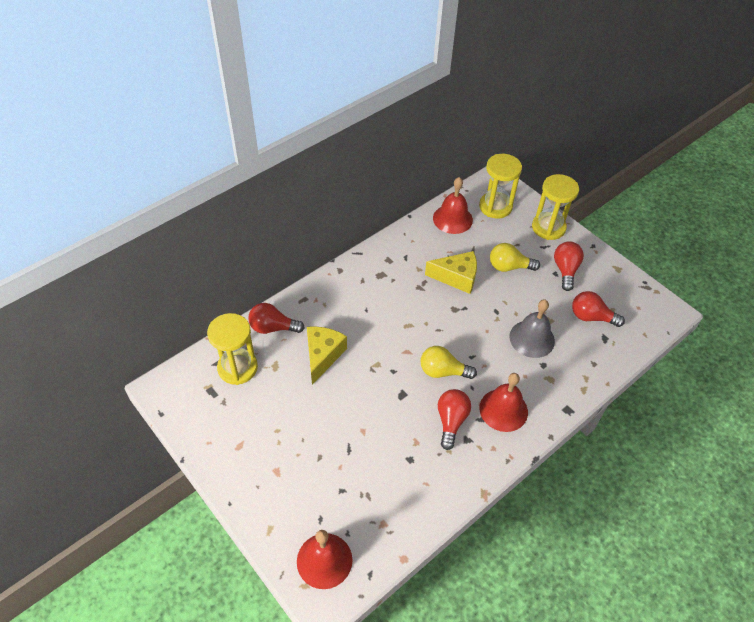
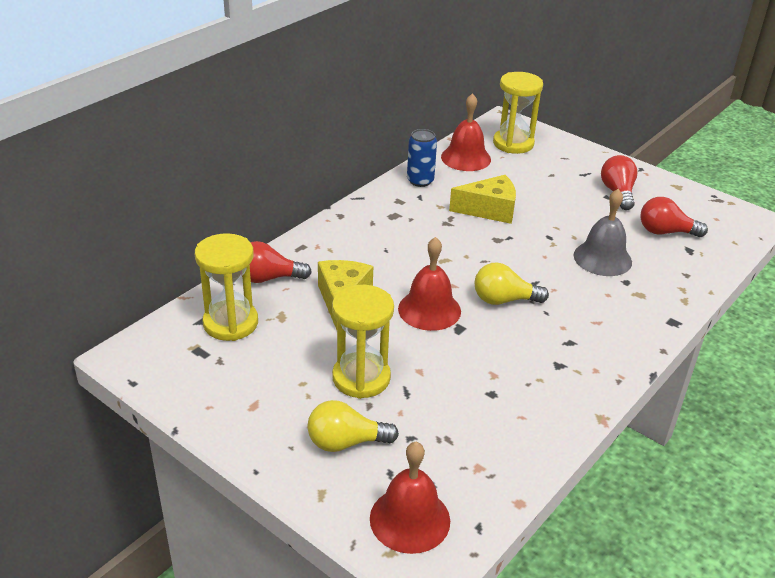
camera: 10 degrees left, 15 degrees down
red light bulb [438,389,471,450] -> none
red bell [479,373,528,432] -> red bell moved to [398,237,461,331]
yellow light bulb [490,243,540,272] -> yellow light bulb moved to [308,400,399,452]
yellow hourglass [532,174,579,240] -> yellow hourglass moved to [332,285,394,399]
none -> blue can [407,129,437,187]

